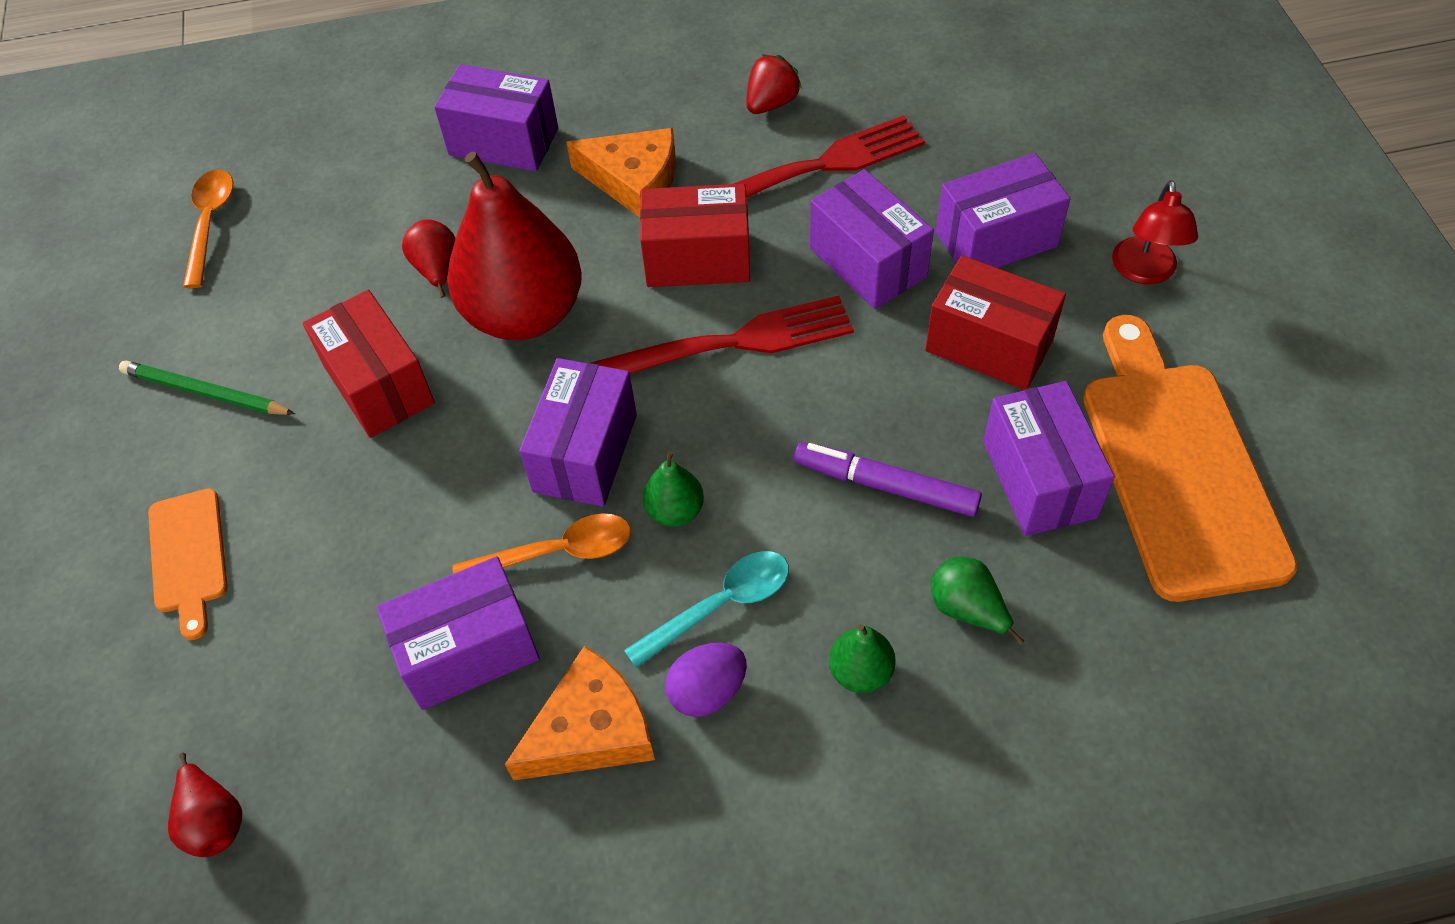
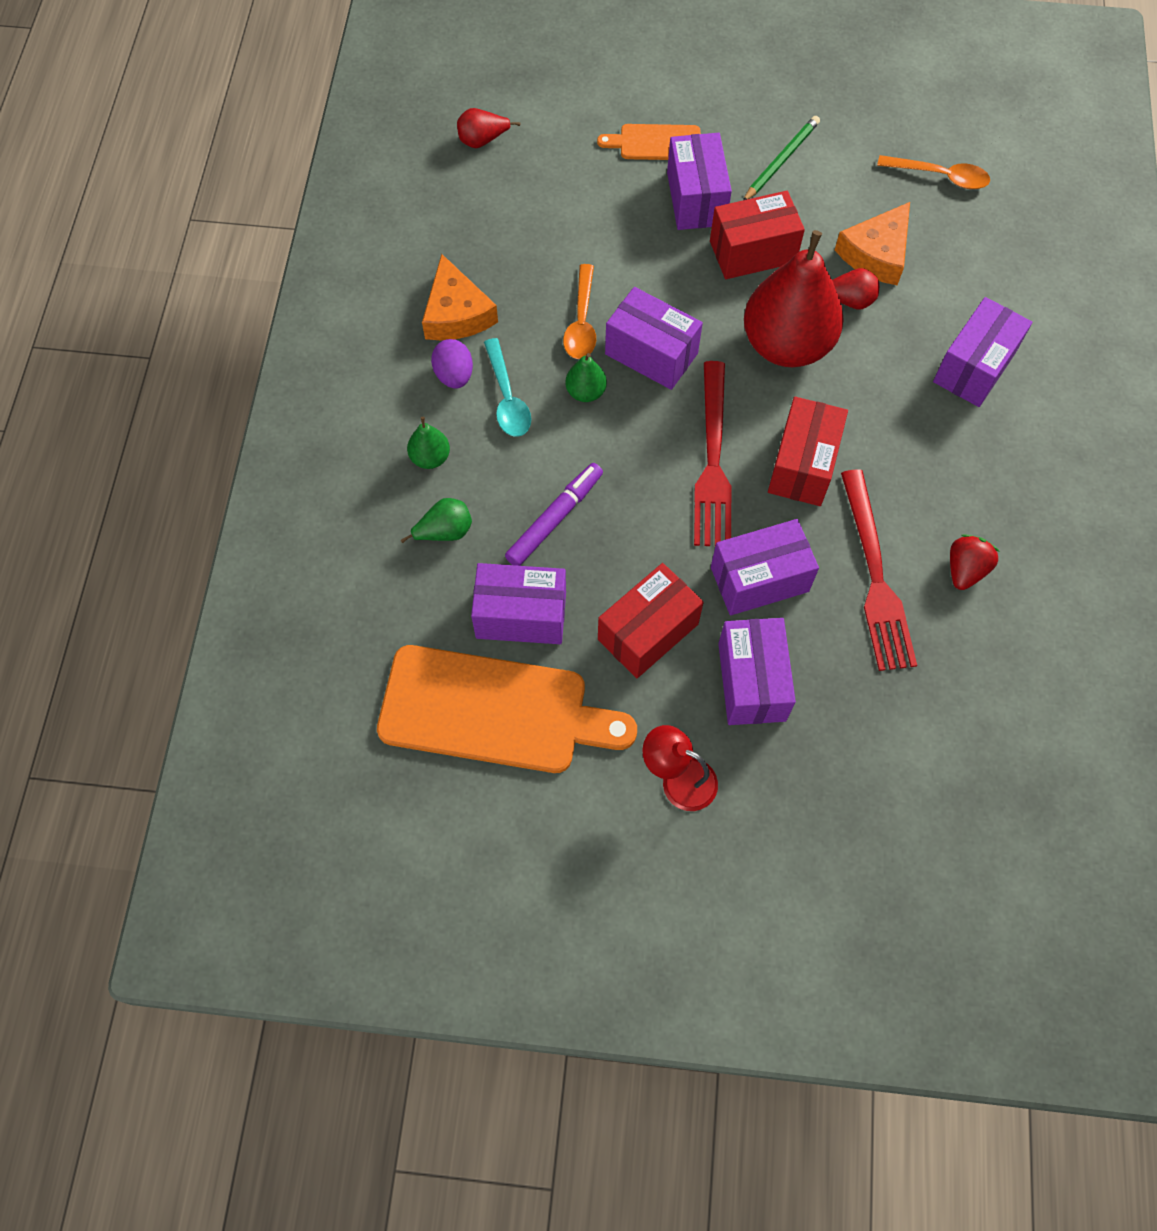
camera: 105 degrees right, 10 degrees up
purple box [377,556,540,710] -> purple box moved to [667,133,732,230]
orange cheese [566,128,676,217] -> orange cheese moved to [835,202,910,285]
red strawberry [746,54,802,114] -> red strawberry turned 120 degrees counterclockwise [950,534,1000,590]

